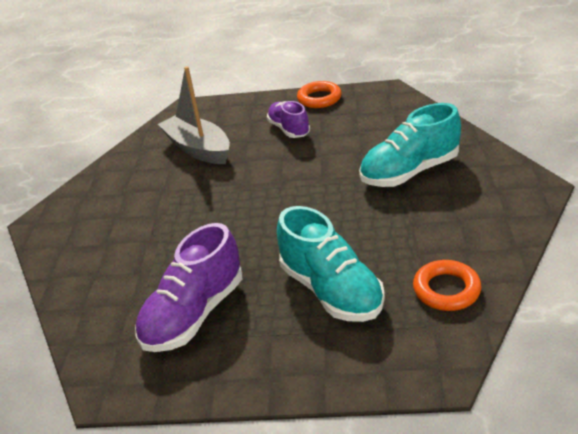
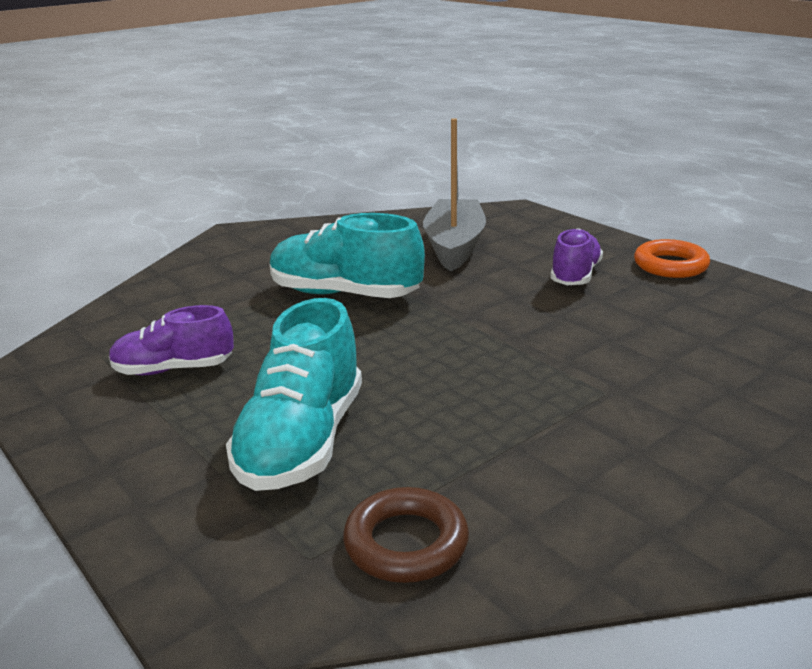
camera: 45 degrees right, 10 degrees down
purple shoe [135,223,242,352] -> purple shoe [109,305,234,375], size x0.63
turquoise shoe [359,103,461,187] -> turquoise shoe moved to [270,213,425,298]
orange ring [413,260,481,311] -> brown ring [343,487,469,583]

